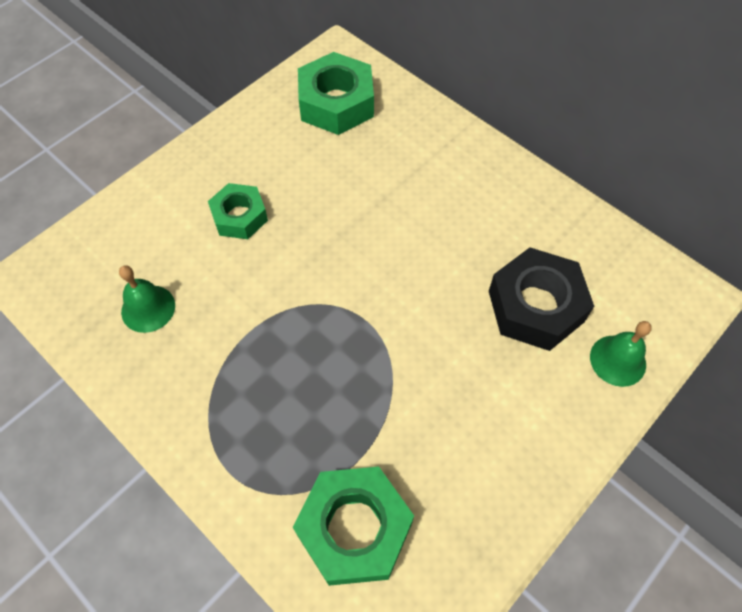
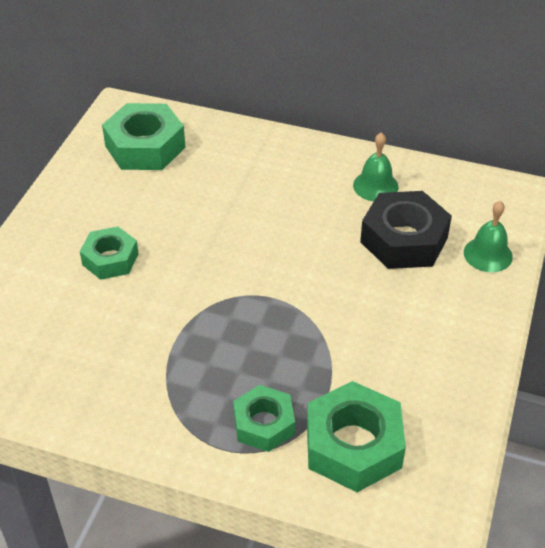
camera: 25 degrees left, 15 degrees down
green bell [119,265,175,333] -> green bell moved to [353,132,399,201]
none -> green nut [233,385,295,452]

